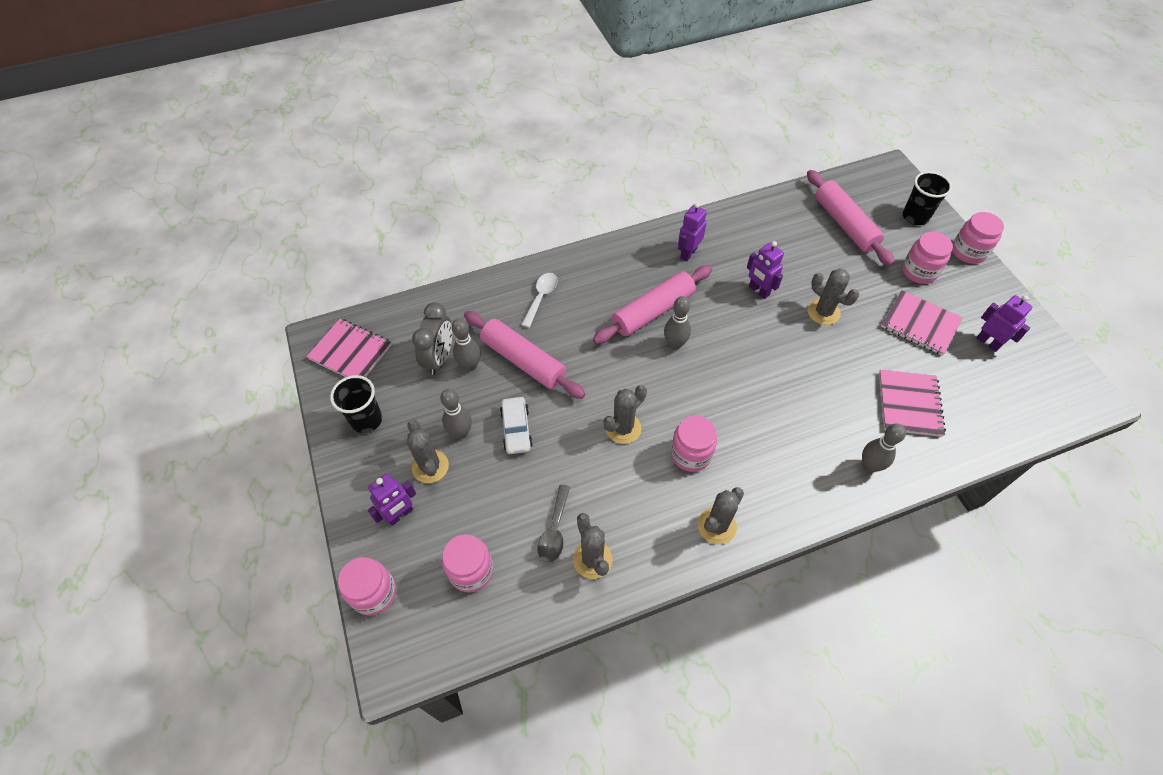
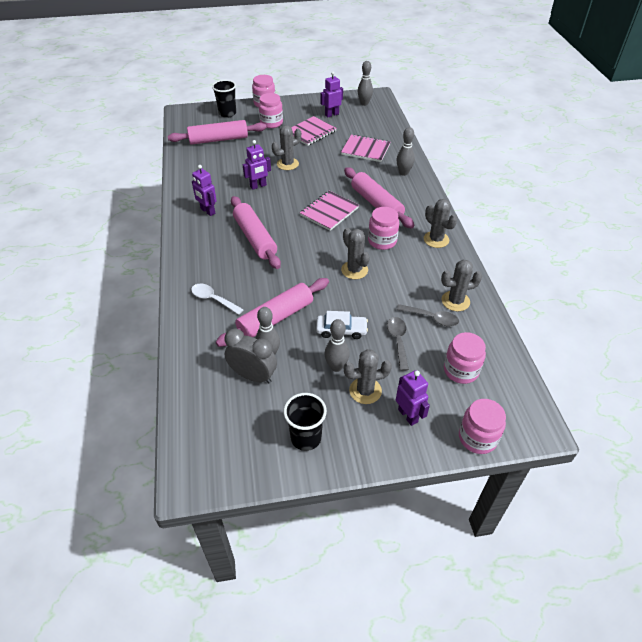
camera: 80 degrees left, 10 degrees down
pink notebook [306,319,392,377] -> pink notebook moved to [300,191,359,231]
grey bowling pin [664,296,691,350] -> grey bowling pin moved to [358,61,373,106]
none -> pink rolling pin [344,167,414,229]
none -> grey spoon [387,317,409,371]

